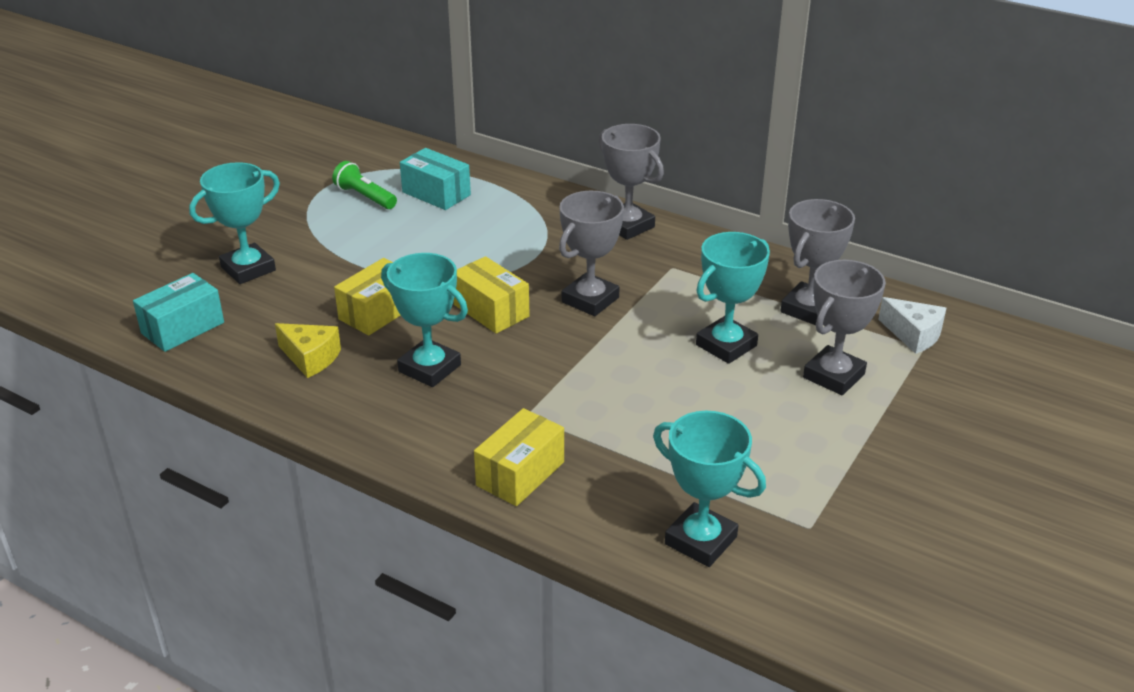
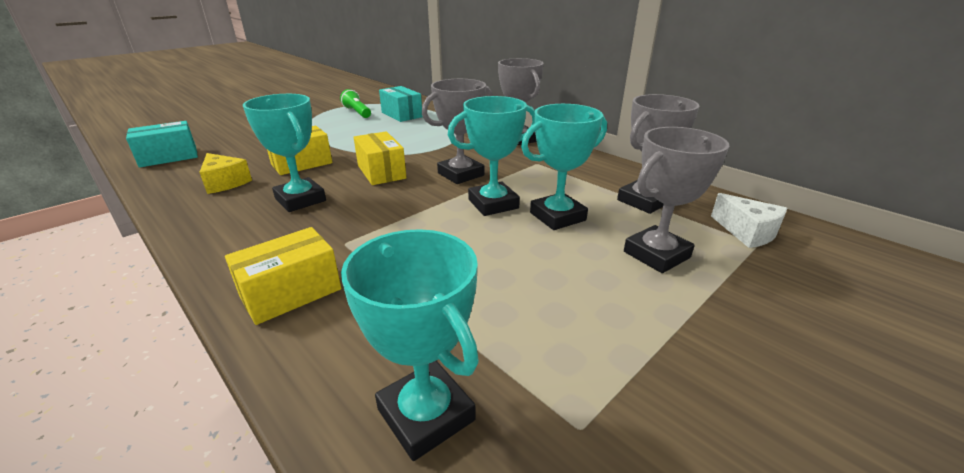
camera: 15 degrees right, 5 degrees down
turquoise trophy [189,162,280,284] -> turquoise trophy moved to [448,96,535,216]

